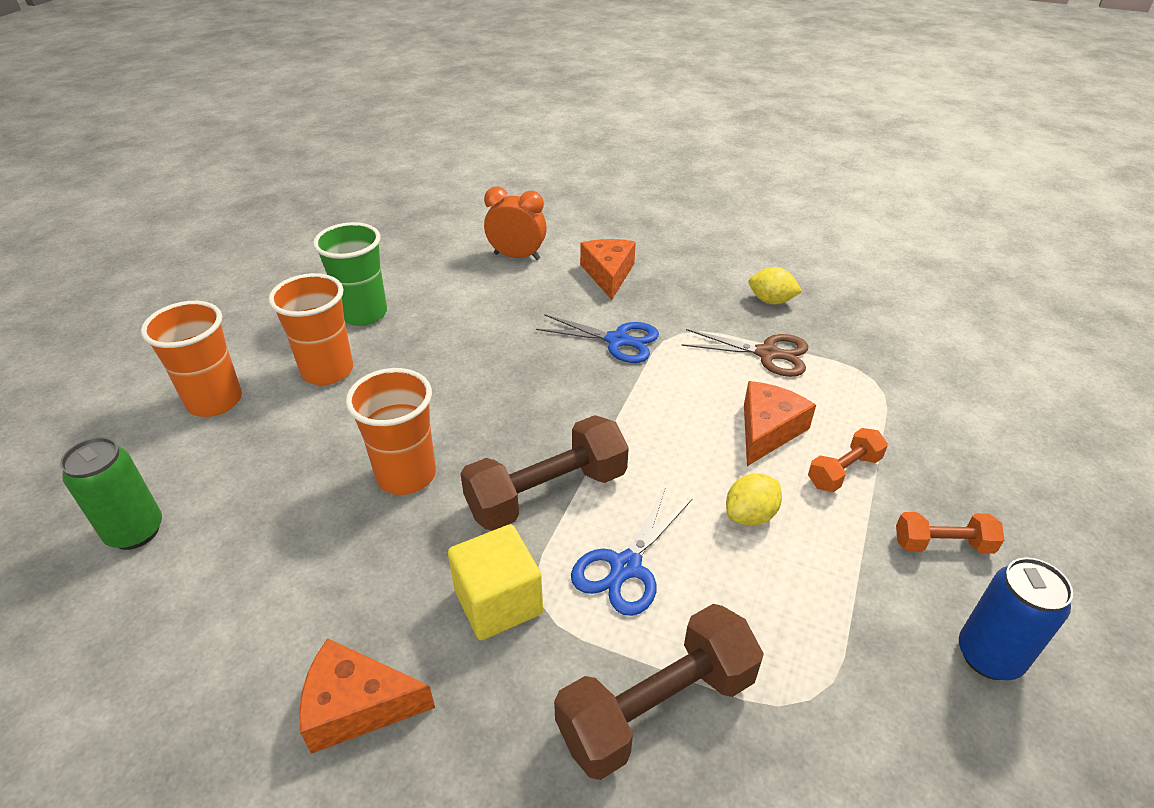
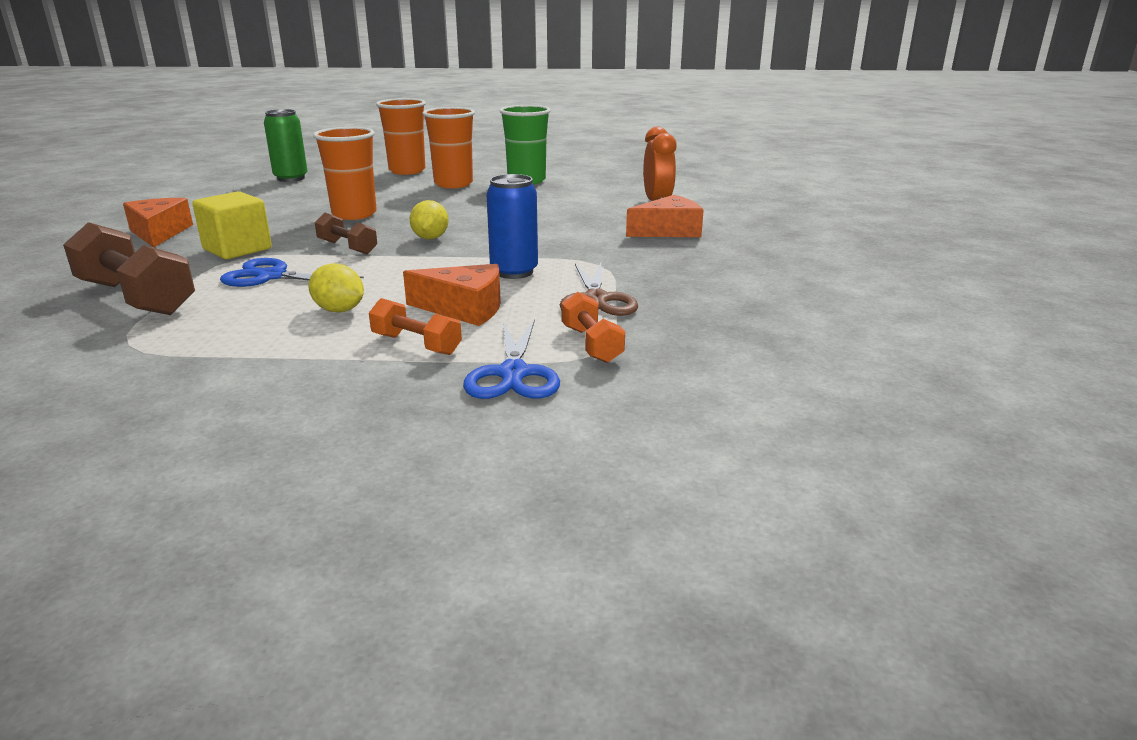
camera: 70 degrees right, 15 degrees down
brown dumbbell [460,415,629,531] -> brown dumbbell [315,213,377,254], size x0.55
blue scissors [536,314,659,363] -> blue scissors moved to [463,319,560,399]
yellow lemon [749,267,802,304] -> yellow lemon moved to [409,200,449,240]
orange dumbbell [896,512,1004,554] -> orange dumbbell moved to [562,292,625,363]
blue can [959,557,1073,680] -> blue can moved to [487,174,538,279]

